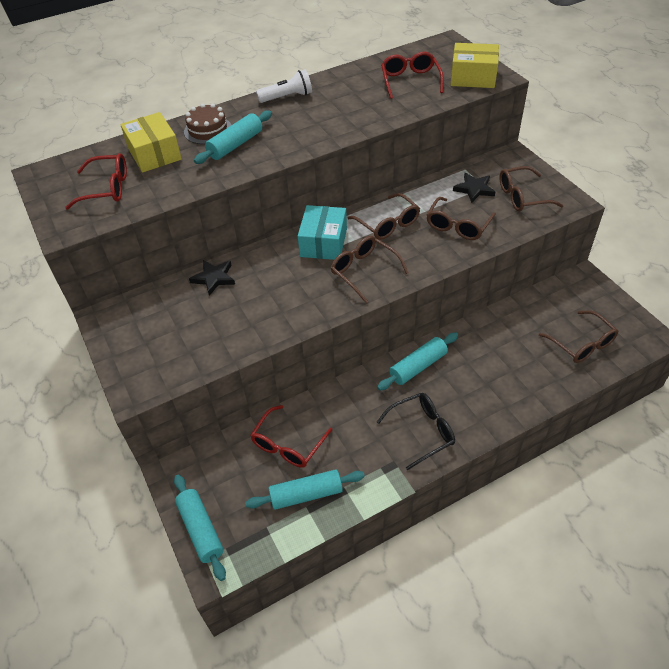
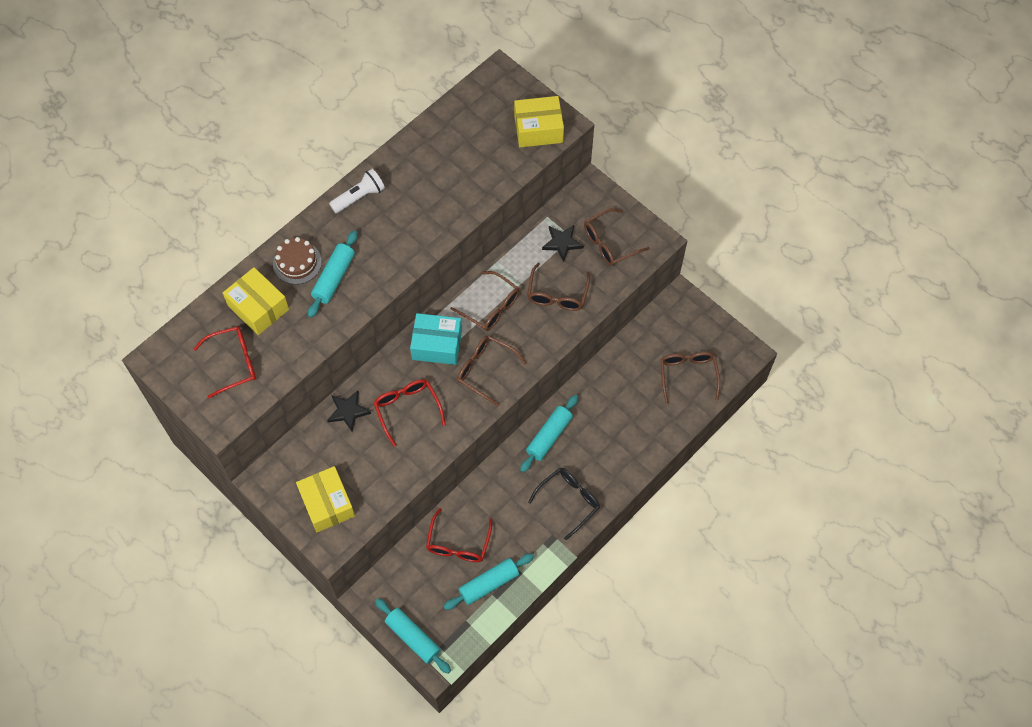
camera: 20 degrees left, 15 degrees up
turquoise box [298,205,347,260] -> turquoise box turned 75 degrees counterclockwise [410,313,462,365]
red glasses [381,52,444,99] -> red glasses moved to [374,379,446,447]
brown glasses [539,310,618,363] -> brown glasses turned 135 degrees counterclockwise [660,352,720,404]
none -> yellow box [296,466,355,532]

